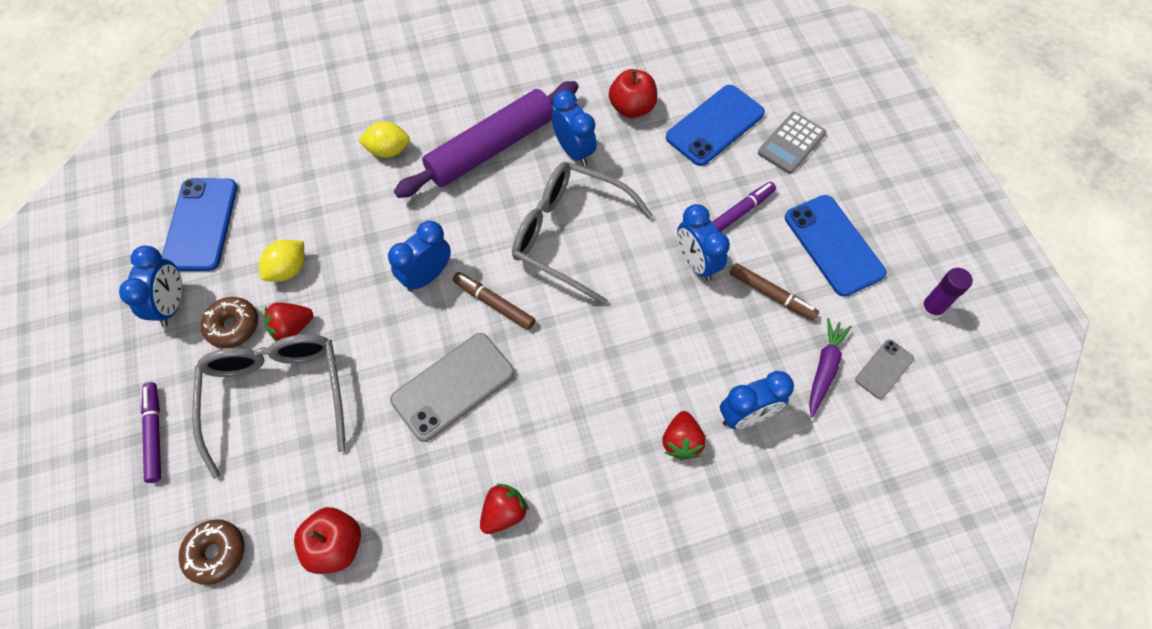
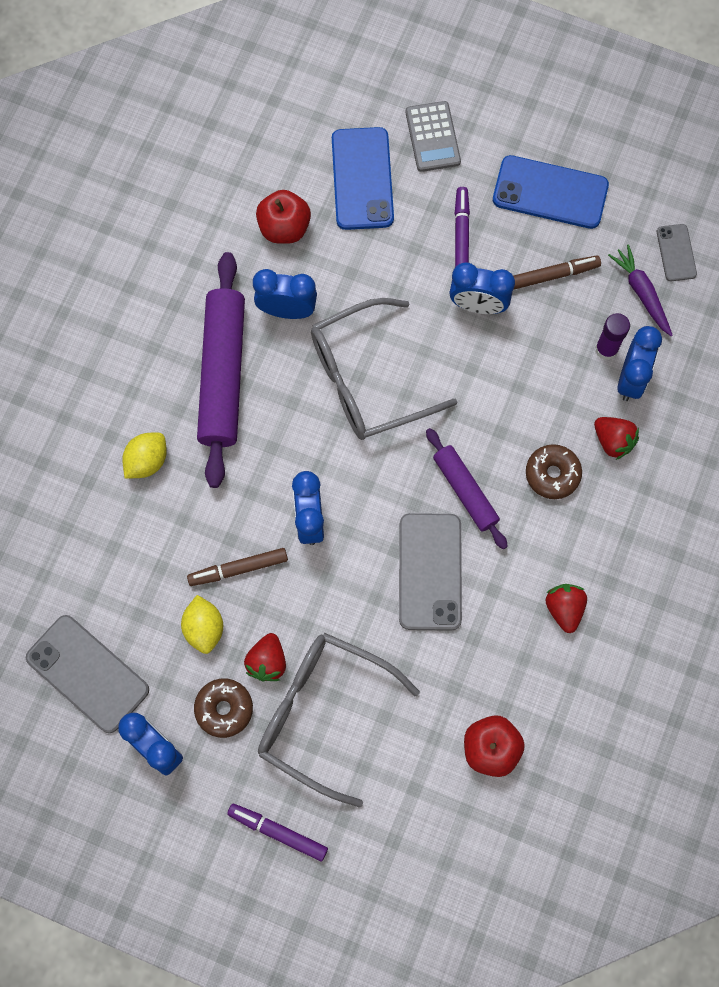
camera: 50 degrees left, 10 degrees up
blue phone [161,178,237,271] -> grey phone [26,615,149,733]
brown donut [179,519,245,585] -> brown donut moved to [526,444,582,499]
brown marker [453,272,535,330] -> brown marker moved to [187,548,288,586]
purple glue stick [920,268,973,319] -> purple glue stick moved to [595,313,630,360]
none -> purple rolling pin [426,428,508,549]

